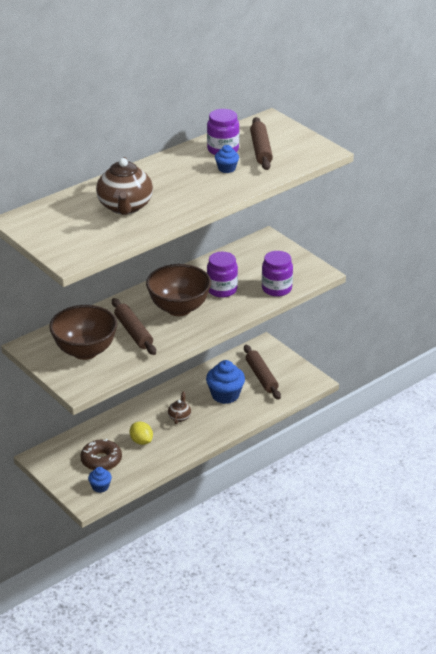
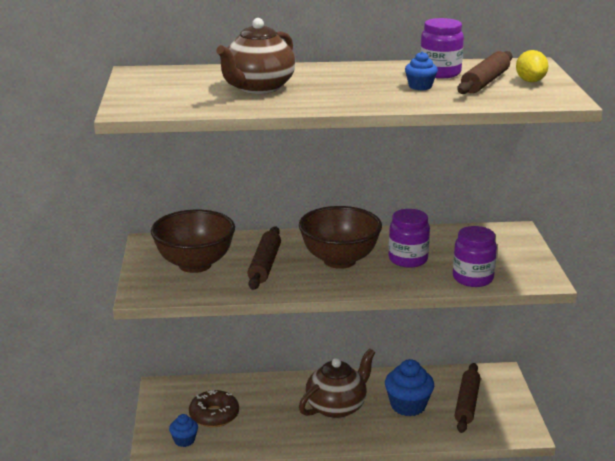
camera: 35 degrees right, 10 degrees down
yellow lemon [130,422,153,445] -> yellow lemon moved to [516,50,549,82]
brown teapot [168,392,191,424] -> brown teapot [299,348,375,419], size x2.08

